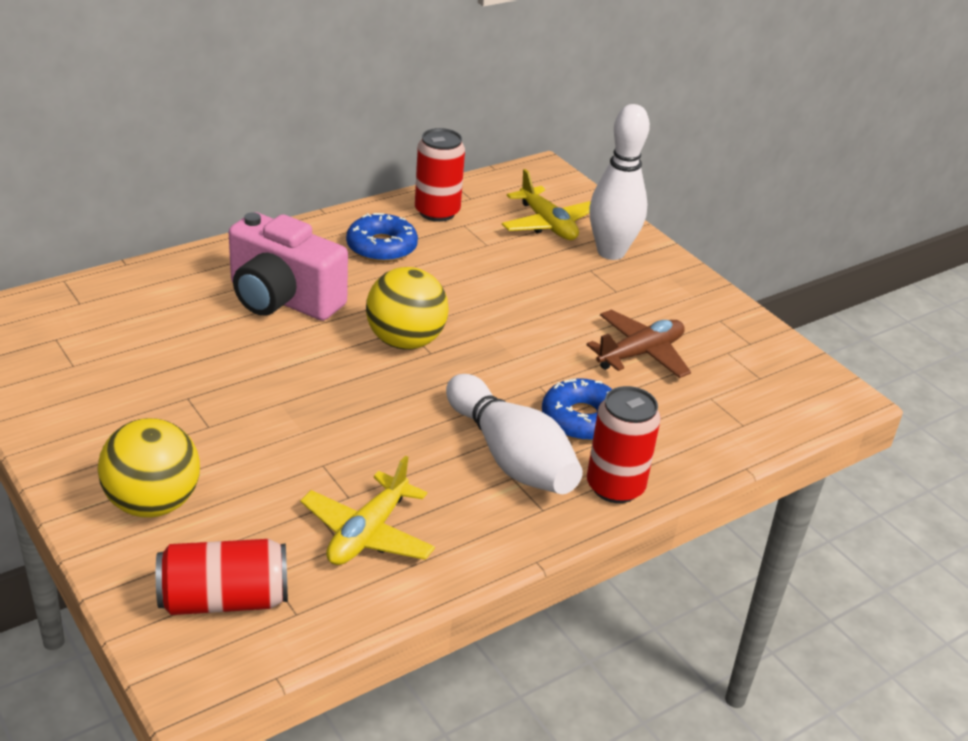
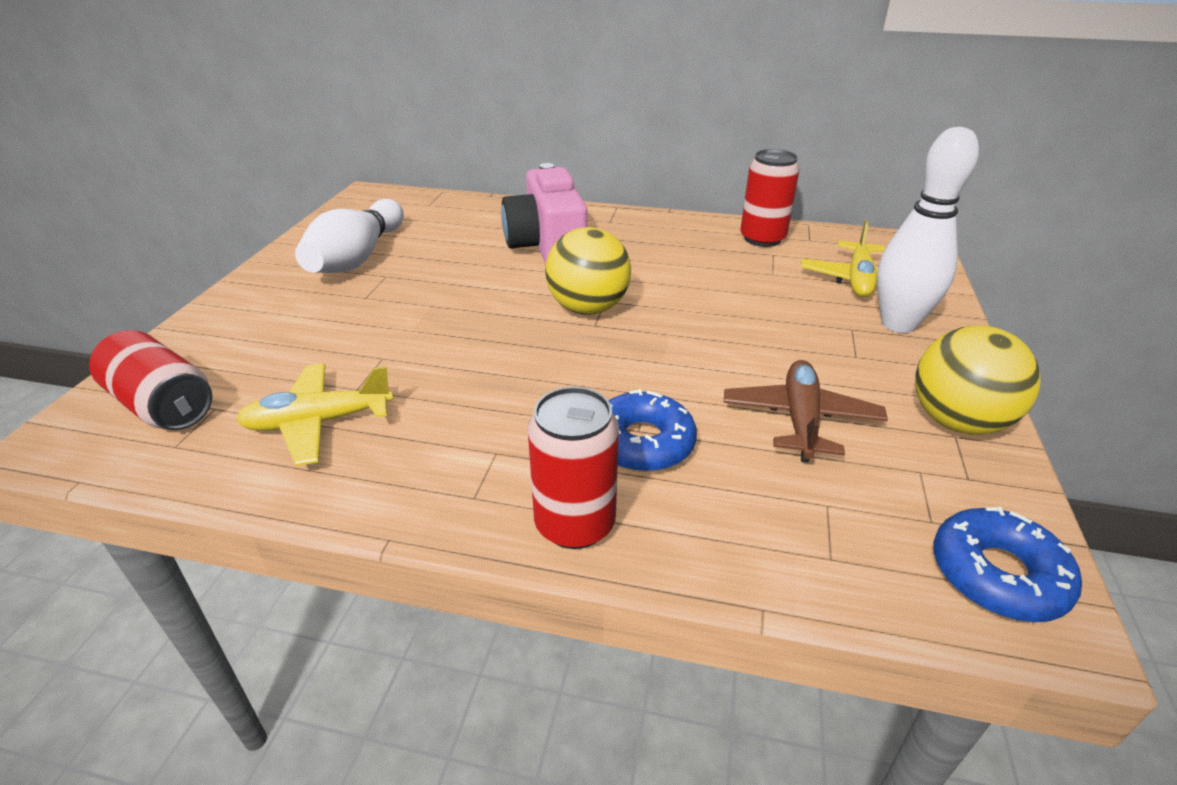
camera: 50 degrees right, 0 degrees up
yellow ball [98,418,200,518] -> yellow ball moved to [915,326,1041,435]
blue donut [346,213,418,262] -> blue donut moved to [934,506,1082,622]
white bowling pin [446,374,583,494] -> white bowling pin moved to [295,199,404,273]
brown plane [587,310,691,378] -> brown plane turned 90 degrees counterclockwise [724,360,888,463]

